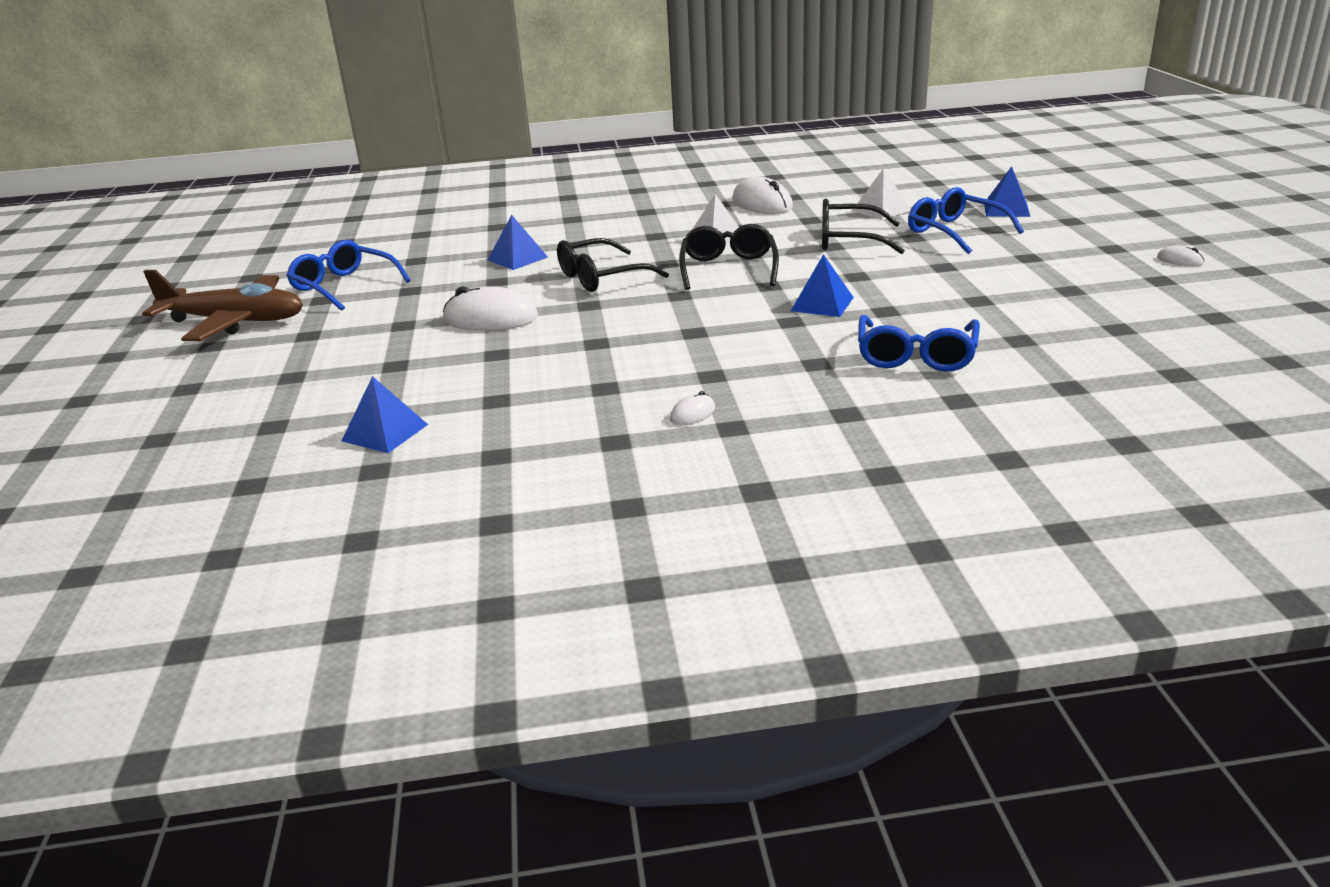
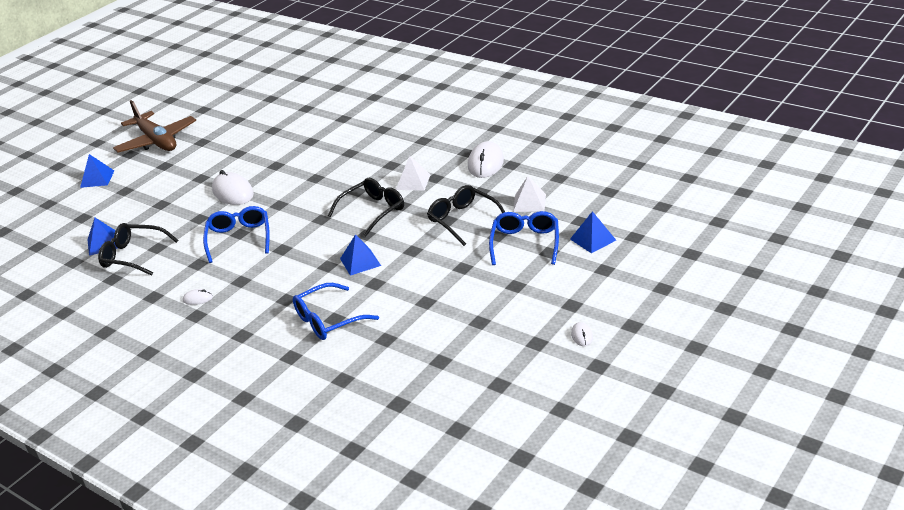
camera: 45 degrees right, 5 degrees up
blue glasses [286,240,411,311] -> blue glasses moved to [203,206,270,263]
blue pyramid [488,215,548,270] -> blue pyramid moved to [80,154,114,188]
black glasses [557,238,669,292] -> black glasses moved to [98,223,178,276]

